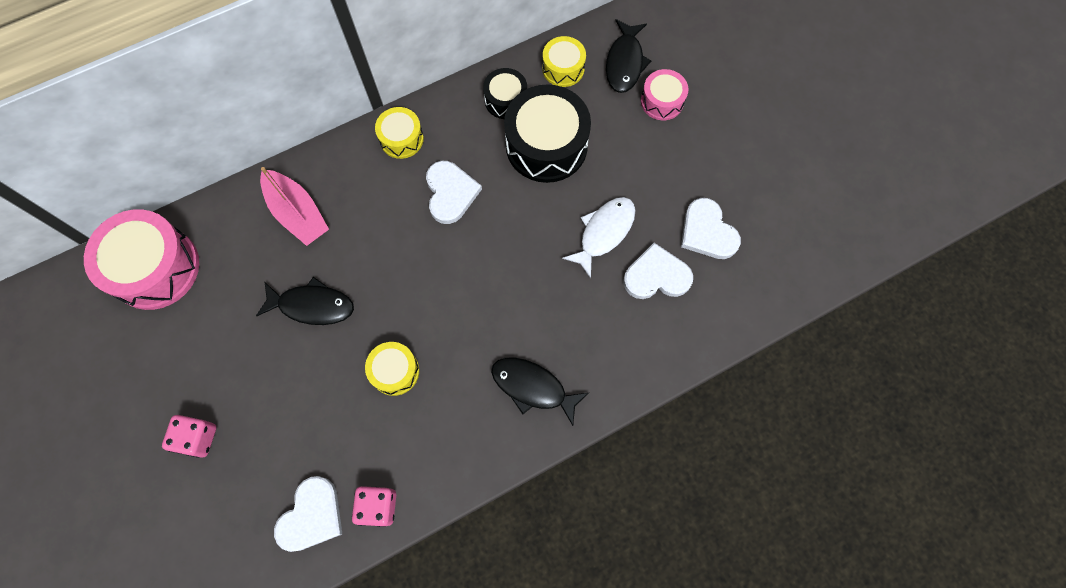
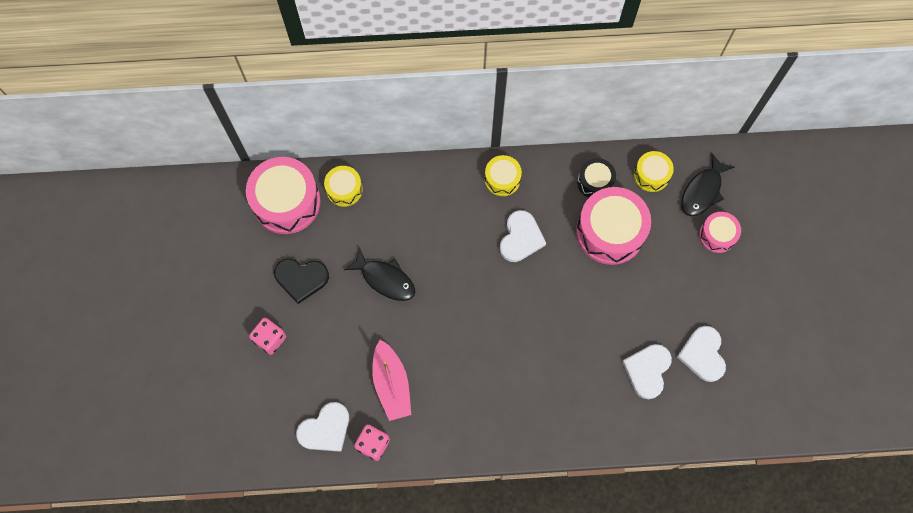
camera: 25 degrees right, 0 degrees up
pink boat [260,167,329,246] -> pink boat moved to [372,340,411,421]
yellow drum [365,342,419,396] -> yellow drum moved to [324,166,363,207]
black fish [491,358,589,426] -> none
black drum [504,84,591,183] -> pink drum [576,187,651,265]
white fish [562,197,636,279] -> none
white heart [623,243,693,299] -> white heart turned 90 degrees counterclockwise [622,344,672,399]
none -> black heart [274,258,329,304]

